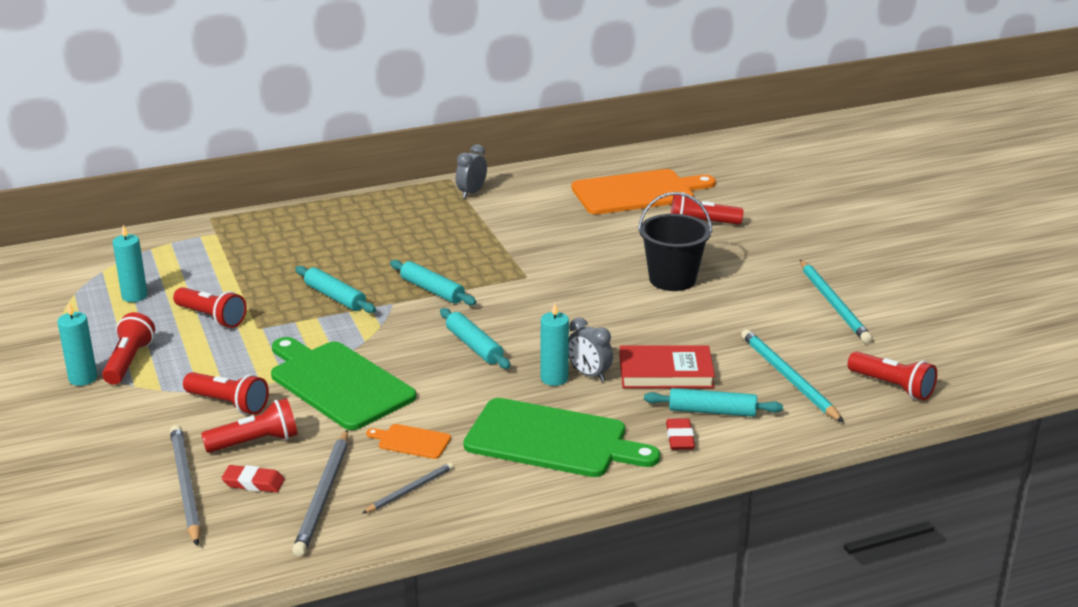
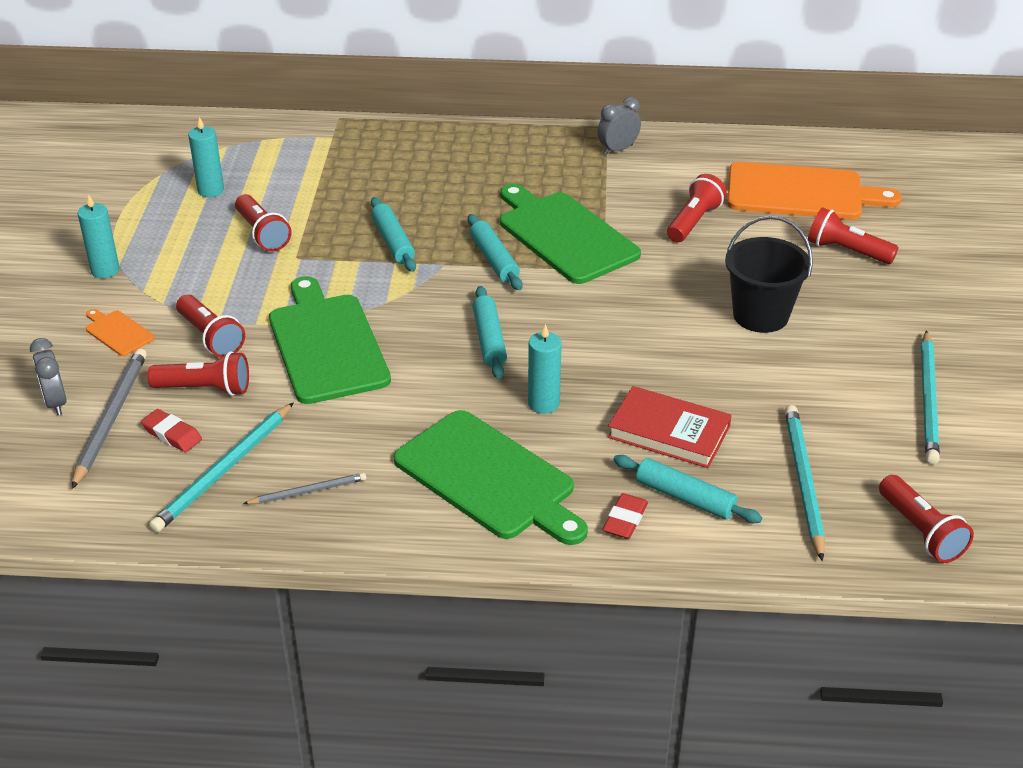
camera: 25 degrees right, 10 degrees up
red flashlight [102,312,155,385] -> red flashlight moved to [667,174,726,242]
grey pencil [292,430,348,557] -> turquoise pencil [149,402,294,533]
orange cutting board [366,424,451,459] -> orange cutting board moved to [86,309,154,356]
grey clock [569,317,613,381] -> grey clock moved to [30,338,67,415]
none -> green cutting board [500,184,641,284]

